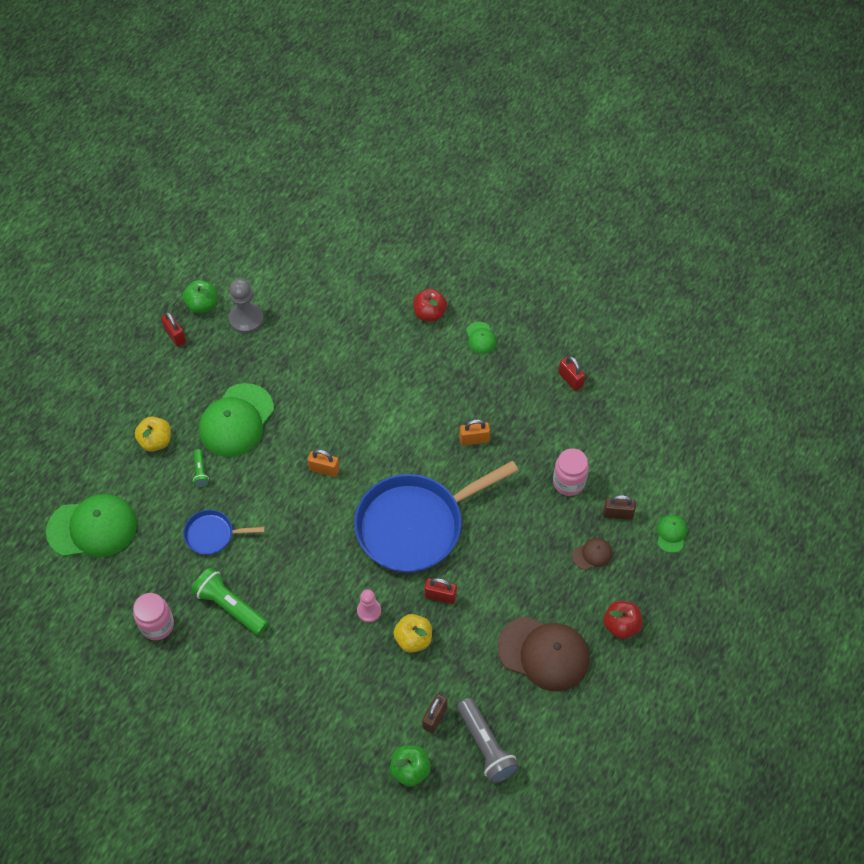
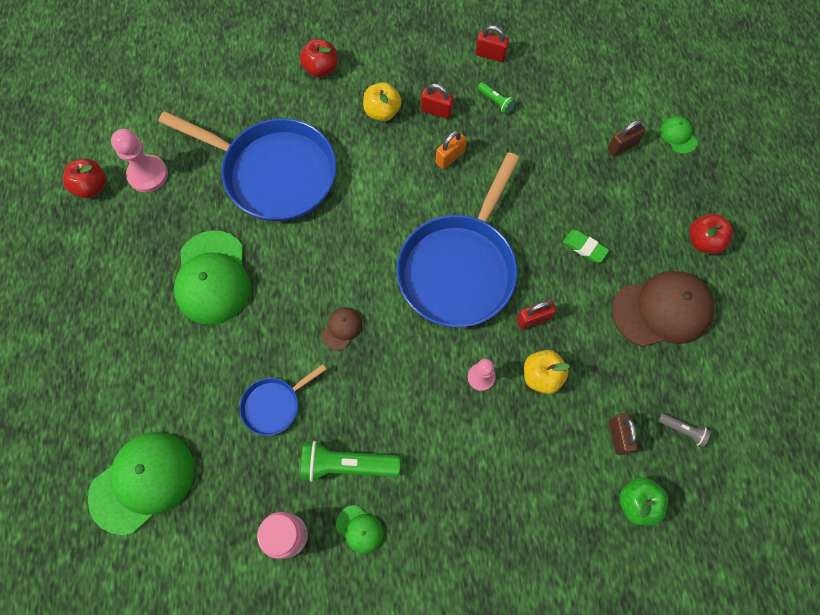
camera: 35 degrees left, 10 degrees up
yellow apple [135,416,171,452] -> yellow apple moved to [363,82,402,121]
red padlock [161,312,186,347] -> red padlock moved to [421,84,454,119]
green apple [183,280,217,313] -> red apple [63,159,106,198]
green flashlight [193,449,209,487] -> green flashlight moved to [478,82,516,114]
grey pawn [229,279,264,334] -> pink pawn [111,129,168,193]
orange padlock [308,449,340,477] -> none
grey flashlight [457,698,519,784] -> grey flashlight [658,413,711,447], size x0.51
green cap [466,322,496,354] -> green cap moved to [336,505,384,554]
pink jar [553,448,589,496] -> none
brown cap [572,538,612,570] -> brown cap moved to [321,307,362,350]
none -> blue pan [158,111,336,222]
none -> green eraser [563,230,609,263]

